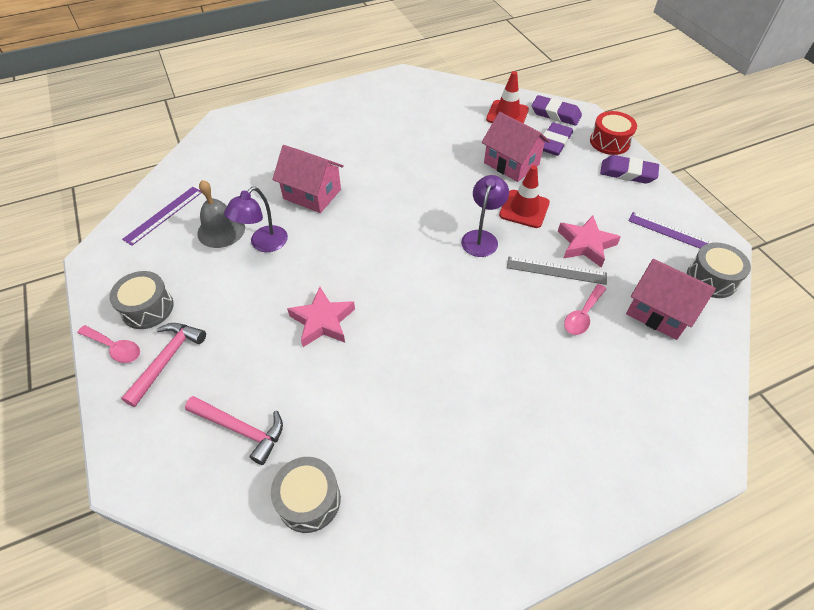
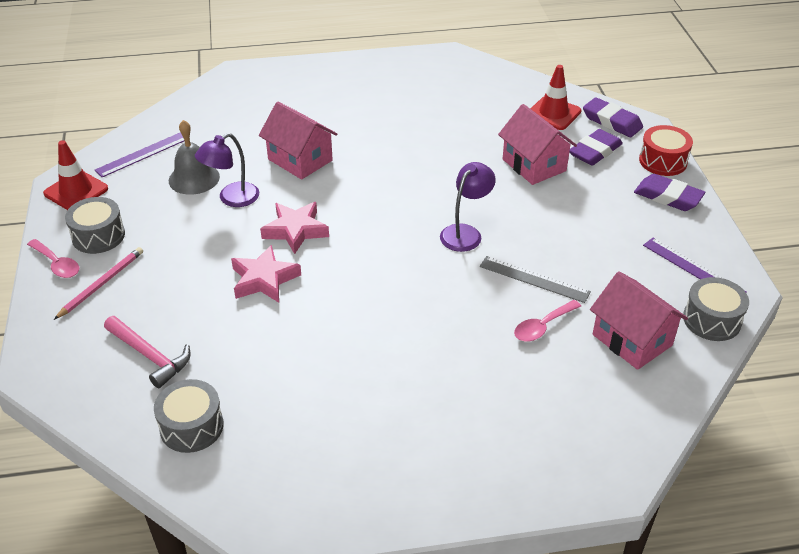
camera: 15 degrees right, 10 degrees down
pink hammer [121,323,206,407] -> pink pencil [54,247,143,320]
red traffic cone [499,165,550,228] -> red traffic cone moved to [43,140,108,210]
pink star [558,216,621,268] -> pink star moved to [260,202,329,254]

